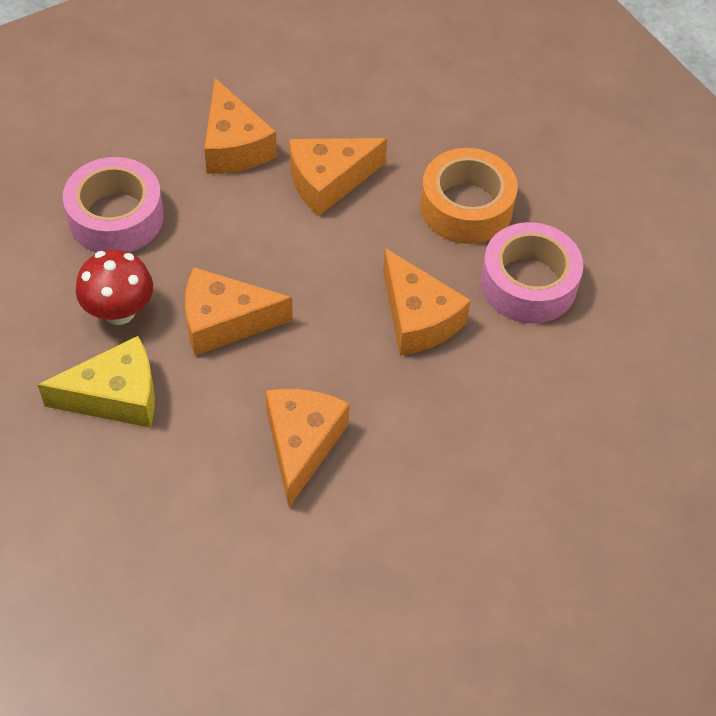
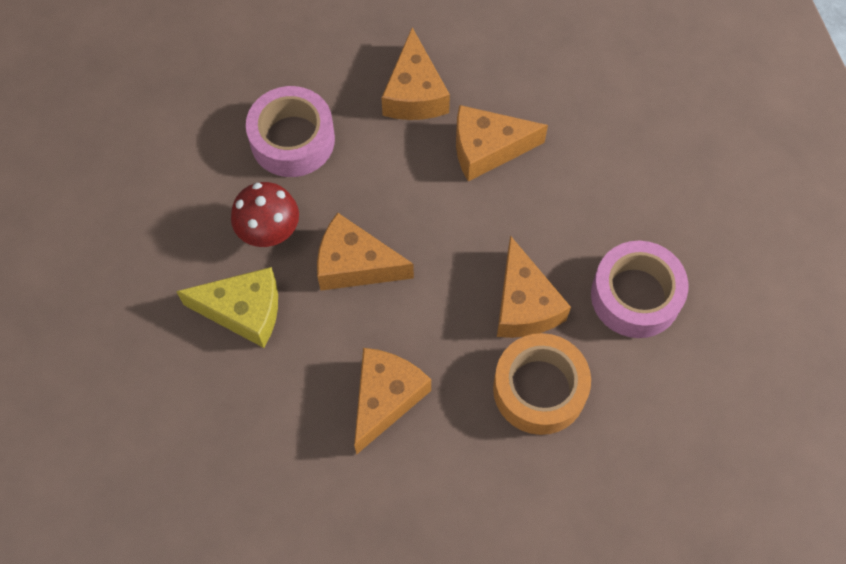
camera: 20 degrees right, 10 degrees up
orange tape [420,148,518,244] -> orange tape moved to [493,333,591,435]

